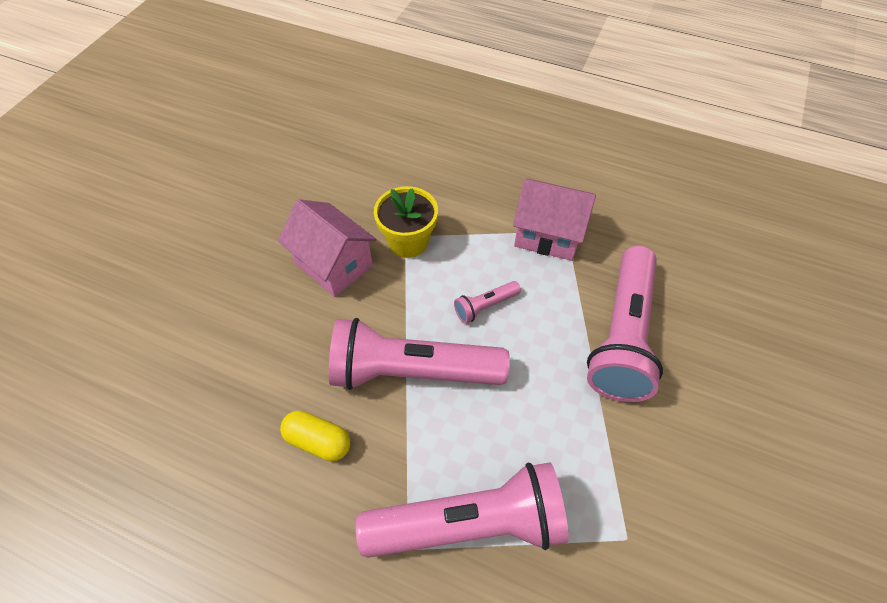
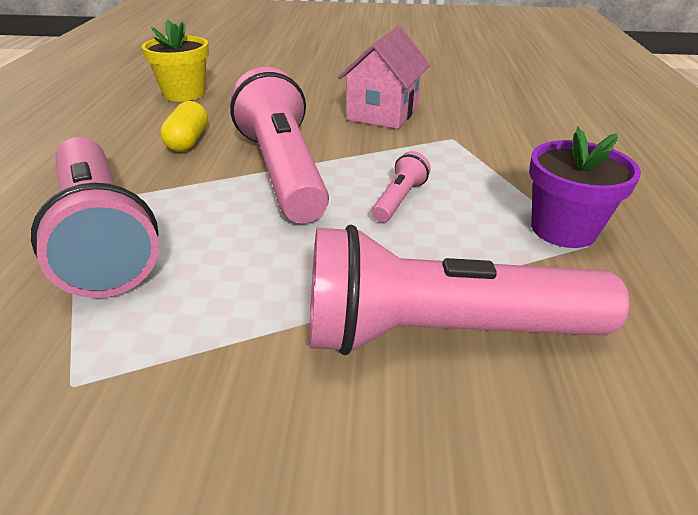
camera: 70 degrees right, 20 degrees down
yellow flower pot [374,186,438,258] -> yellow flower pot moved to [141,19,209,102]
pink flashlight [454,281,521,323] -> pink flashlight turned 75 degrees clockwise [372,151,431,222]
pink house [513,179,596,261] -> purple flower pot [529,126,641,248]

